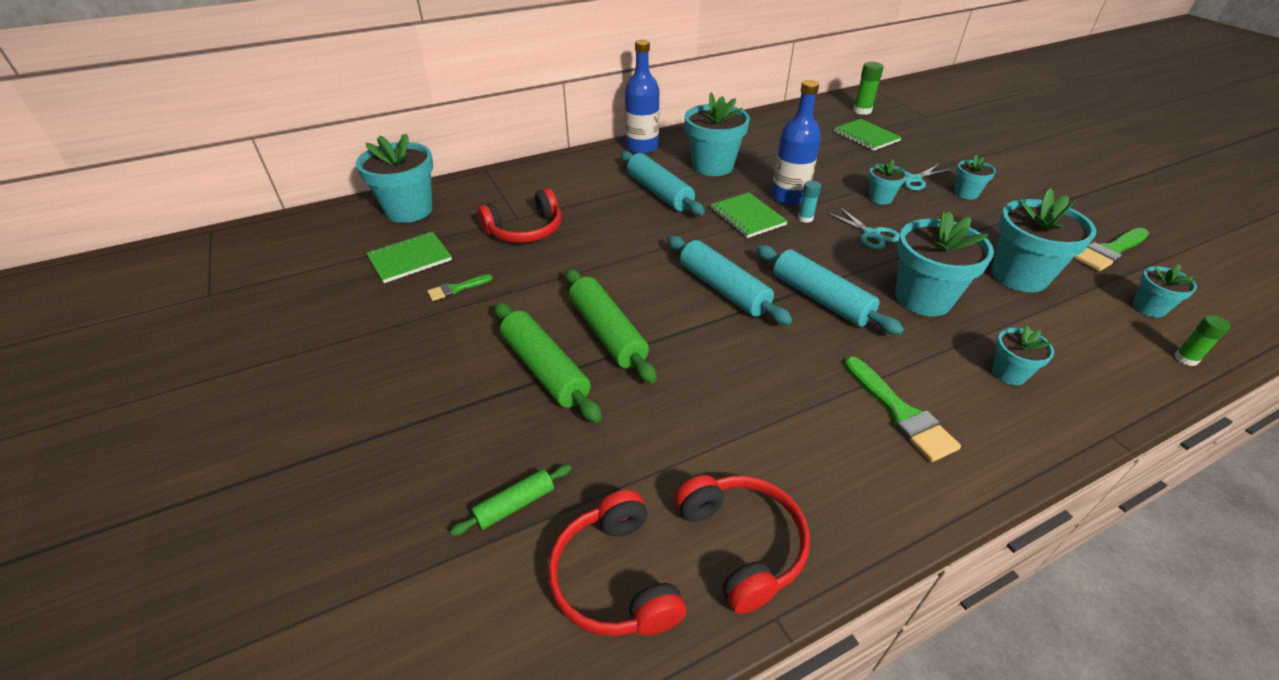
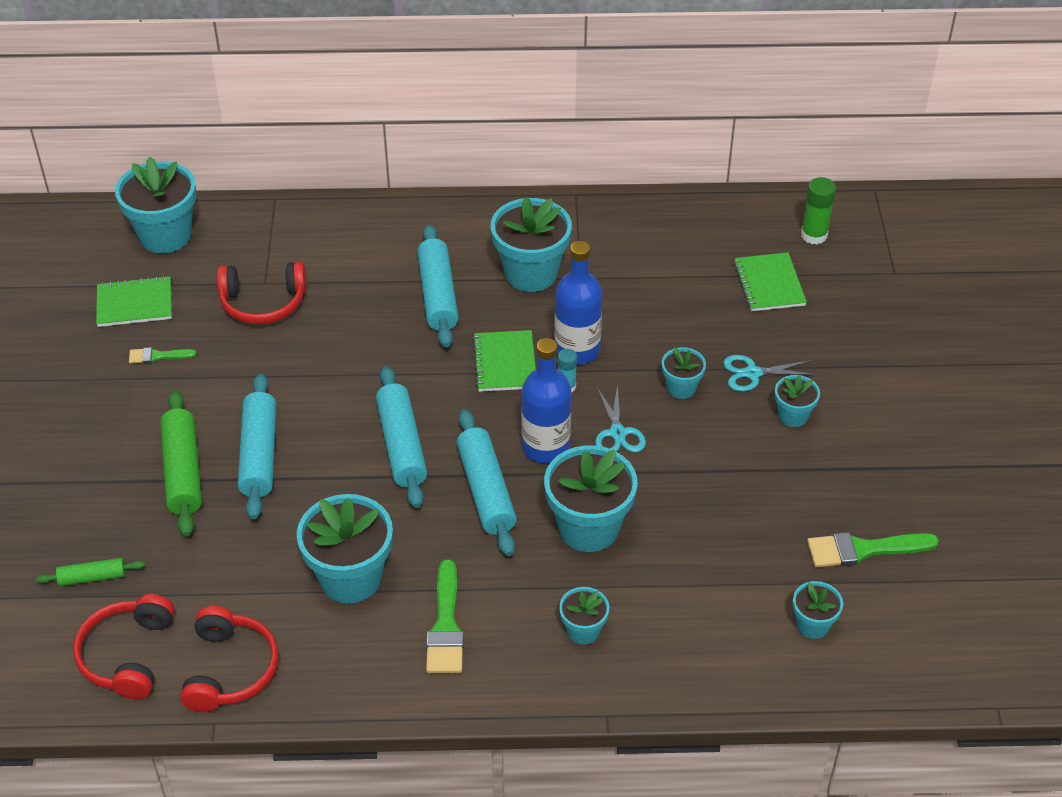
camera: 25 degrees right, 5 degrees up
green rolling pin [566,269,657,384] -> turquoise rolling pin [238,373,276,519]
blue bottle [625,40,660,154] -> blue bottle moved to [521,338,571,464]
turquoise flower pot [991,188,1097,293] -> turquoise flower pot moved to [297,494,393,603]
green glue stick [1174,315,1230,366] -> none

